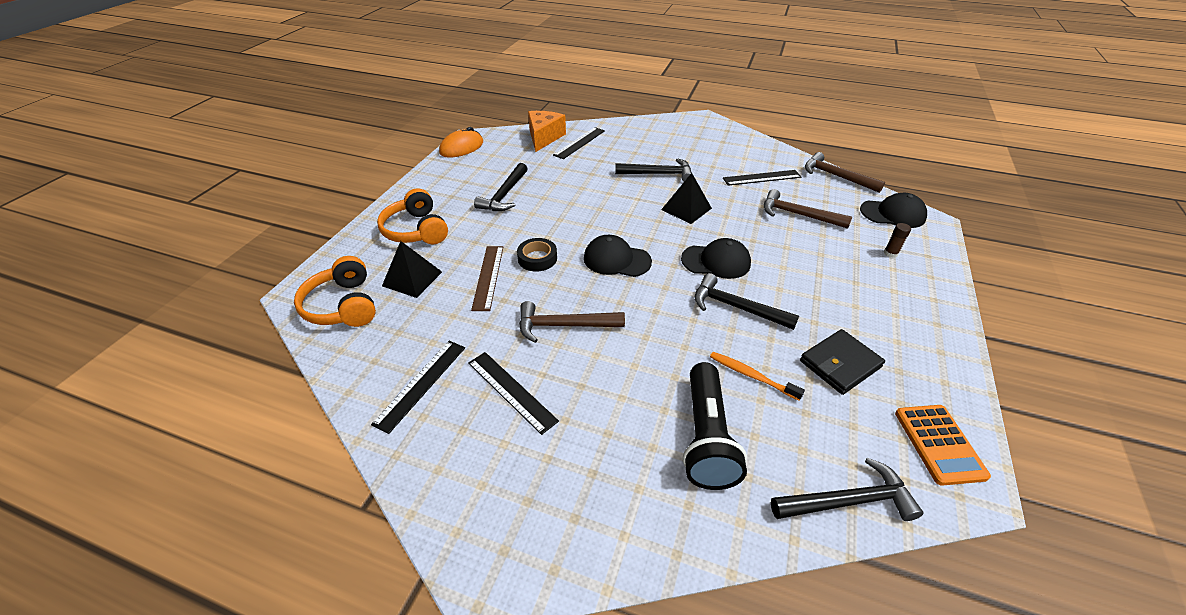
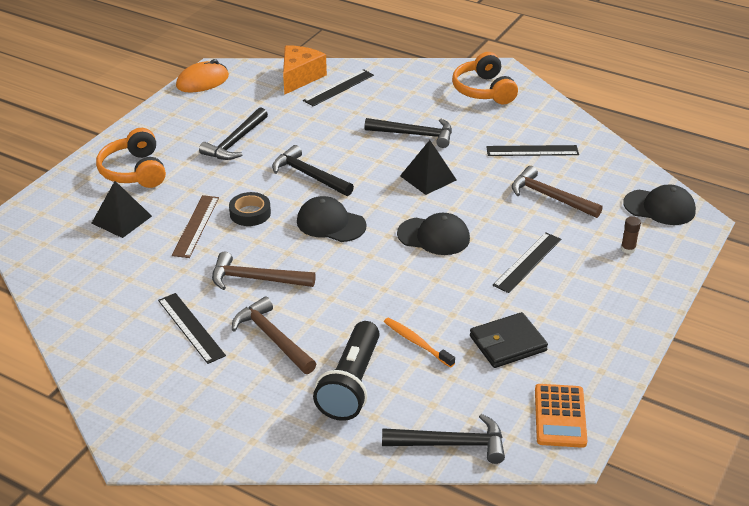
camera: 10 degrees right, 5 degrees down
orange headphones [294,256,376,327] -> orange headphones moved to [452,52,518,104]
black ruler [371,341,465,434] -> black ruler moved to [493,232,561,293]
black hammer [695,273,799,330] -> black hammer moved to [272,145,354,196]
brown hammer [805,152,885,193] -> brown hammer moved to [232,296,316,374]

